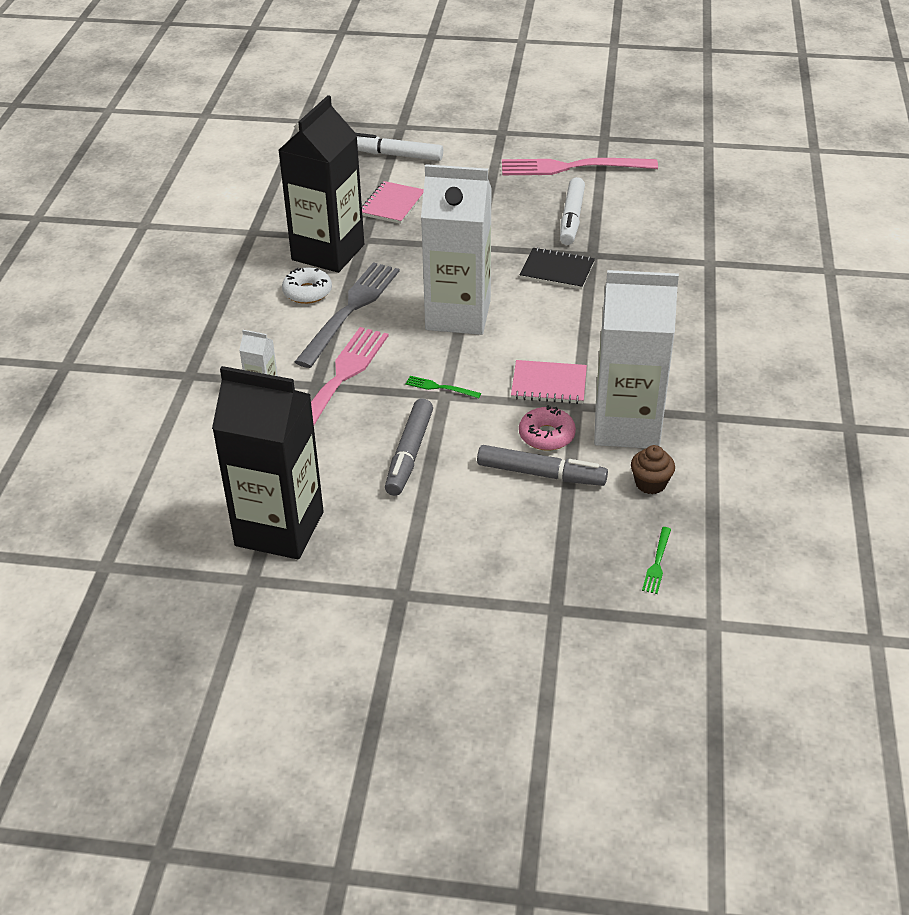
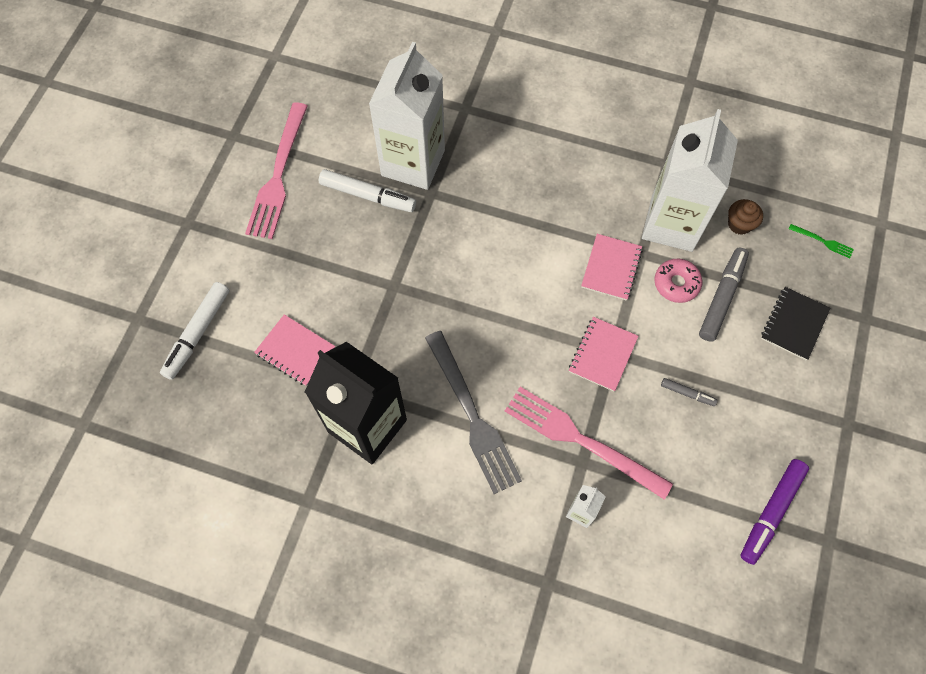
camera: 80 degrees left, 25 degrees up
black carton [212,366,324,560] -> purple marker [740,459,809,565]
white donut [282,268,332,304] -> none
grey fork [295,262,400,368] -> grey fork turned 150 degrees counterclockwise [425,331,522,494]
grey marker [385,399,433,496] -> grey marker [661,378,718,406], size x0.51
green fork [405,376,481,398] -> pink notebook [569,317,638,391]
white carton [421,164,492,335] -> white carton moved to [369,42,445,190]
black notebook [519,247,595,290] -> black notebook moved to [761,287,830,361]

